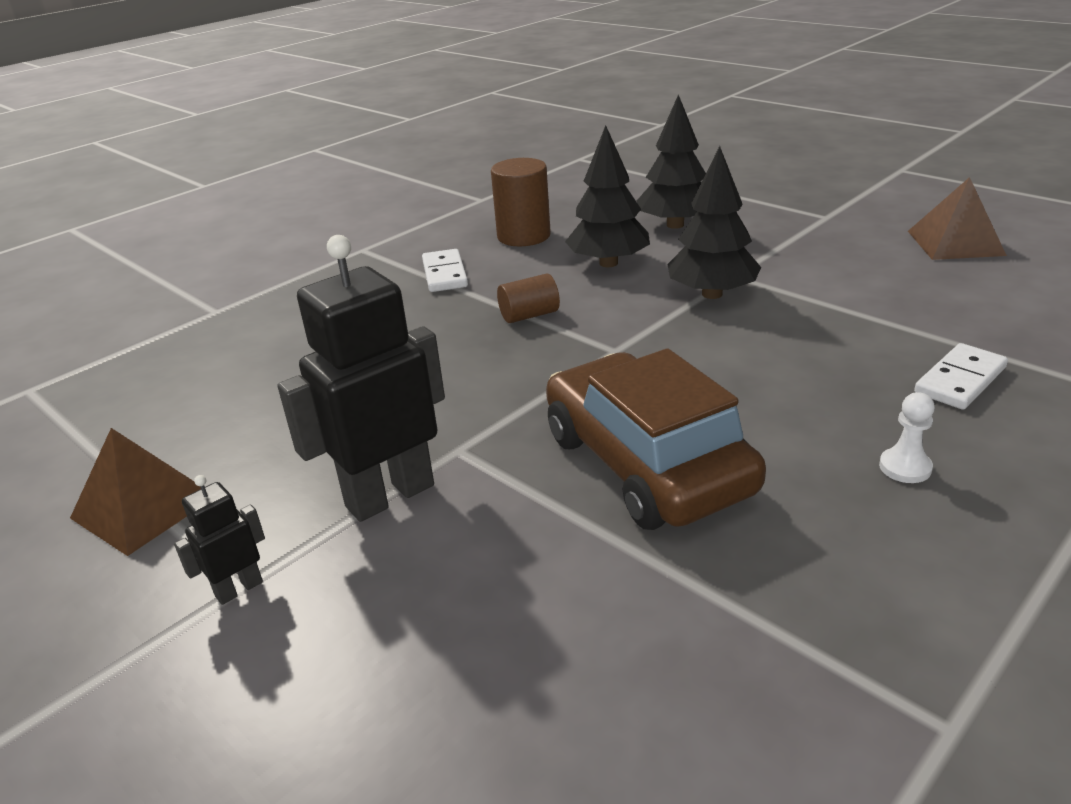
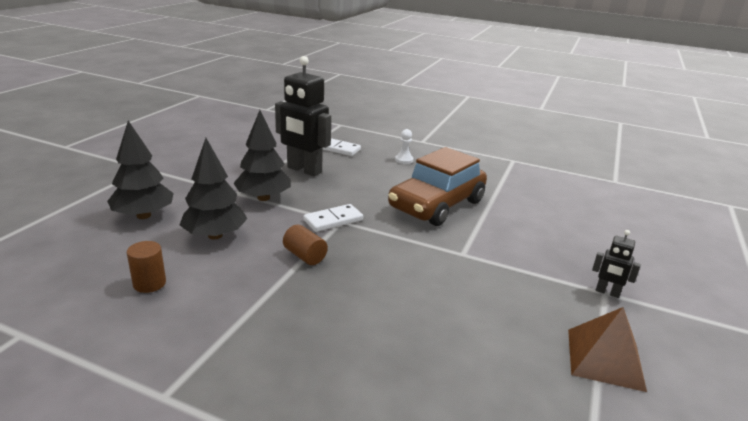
camera: 115 degrees left, 5 degrees down
black robot [277,235,445,522] -> black robot moved to [275,56,331,177]
white domino [422,249,468,292] -> white domino moved to [304,204,363,232]
brown cylinder [491,158,551,246] -> brown cylinder [127,241,166,293], size x0.61
brown pyramid [908,177,1007,260] -> none

